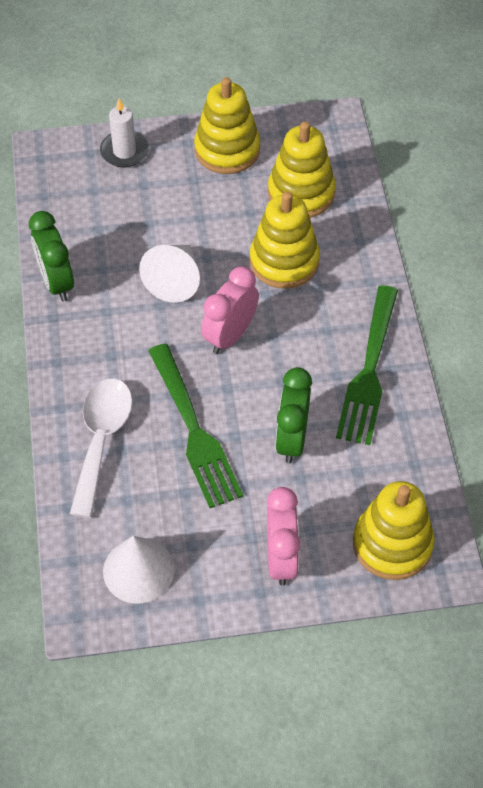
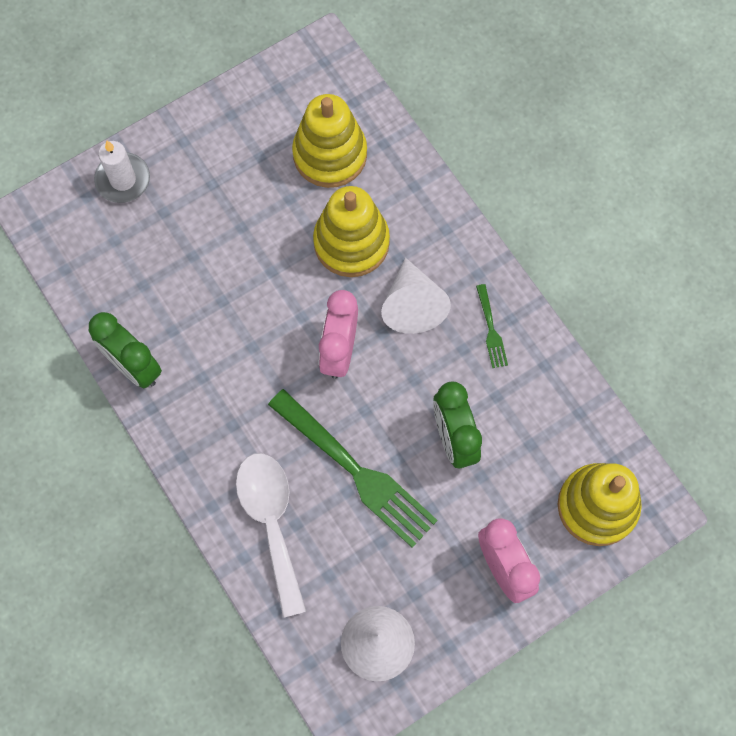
camera: 25 degrees left, 15 degrees up
white cone [139,245,200,303] -> white cone moved to [381,258,451,334]
yellow stacking toy [194,77,260,174] -> none
green fork [336,285,398,445] -> green fork [476,284,508,368], size x0.44

